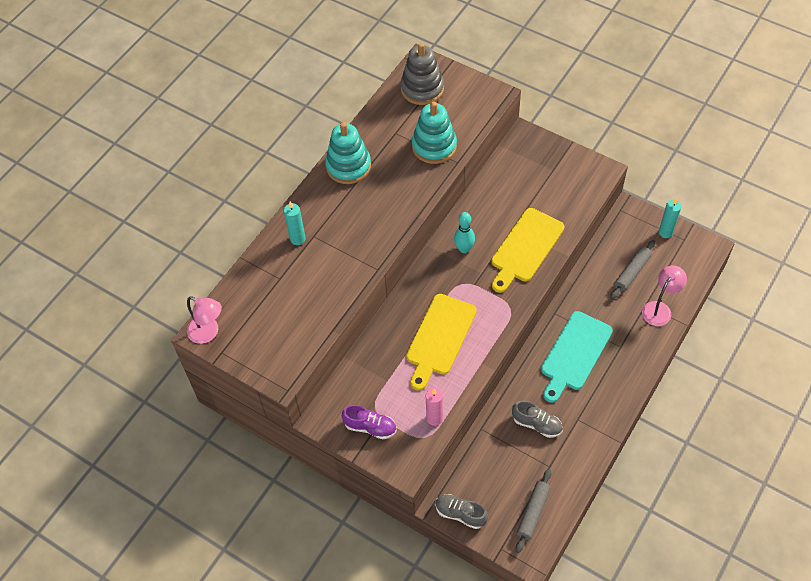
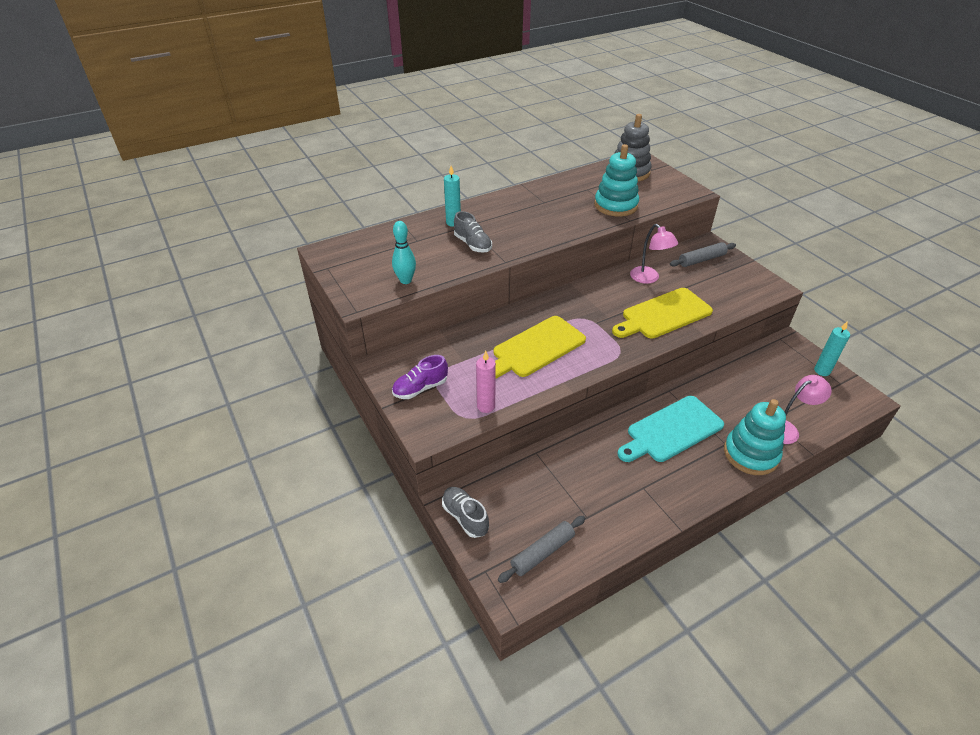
camera: 25 degrees right, 15 degrees down
pink lamp [187,296,222,344] -> pink lamp moved to [630,224,678,284]
turquoise stacking toy [325,122,371,184] -> turquoise stacking toy moved to [724,399,786,475]
purple shoe [342,405,396,439] -> purple shoe turned 105 degrees clockwise [392,355,448,399]
turquoise bowling pin [454,212,475,253] -> turquoise bowling pin moved to [392,221,416,284]
grey shoe [512,400,563,438] -> grey shoe moved to [454,211,492,253]
grey rolling pin [610,240,655,299] -> grey rolling pin moved to [670,242,736,267]

